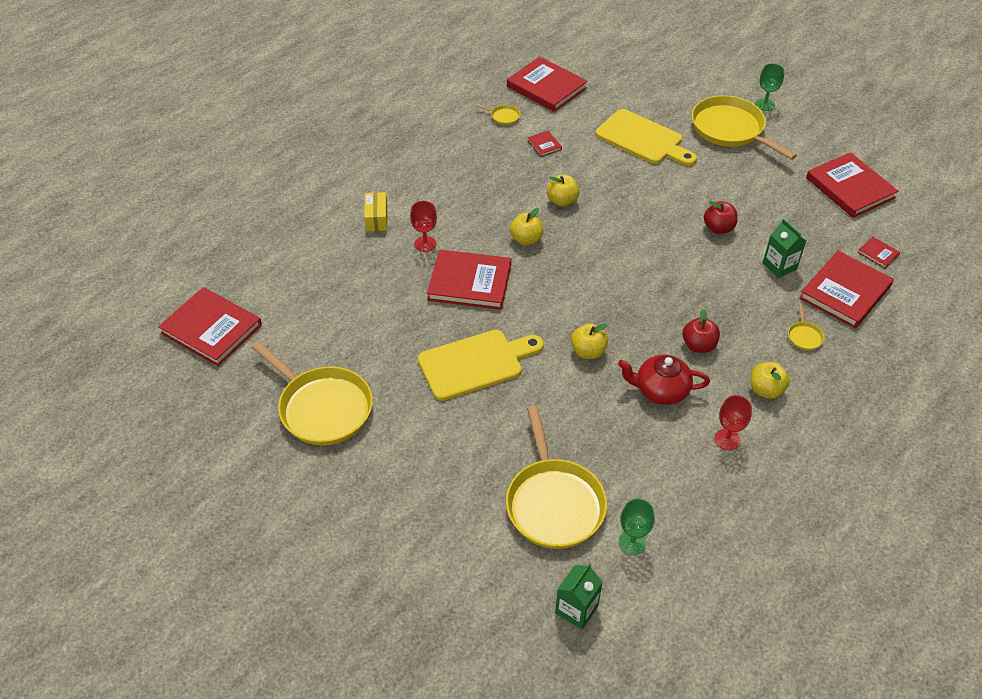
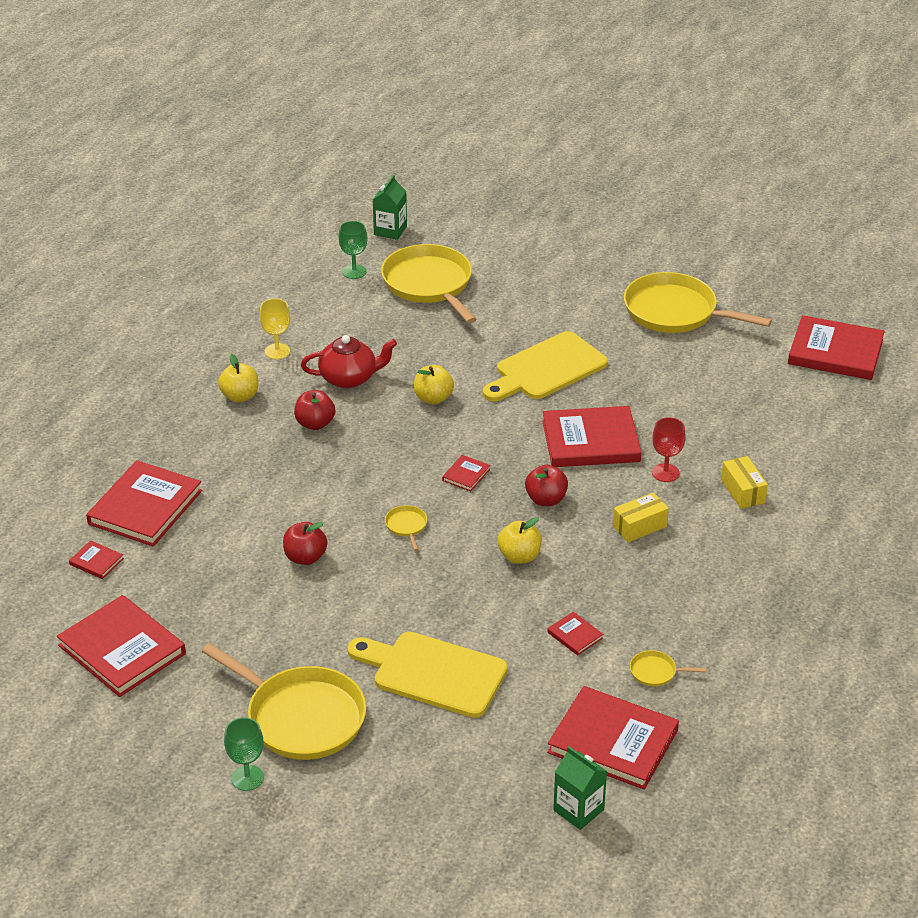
camera: 165 degrees right, 10 degrees down
yellow apple [510,208,543,246] -> red apple [525,465,568,506]
red goblet [715,395,752,450] -> yellow goblet [259,298,290,359]
green carton [763,219,806,278] -> green carton moved to [553,746,607,830]
yellow pan [788,303,824,350] -> yellow pan moved to [385,505,427,551]
none -> red book [442,455,490,492]
none -> yellow box [613,493,669,542]

